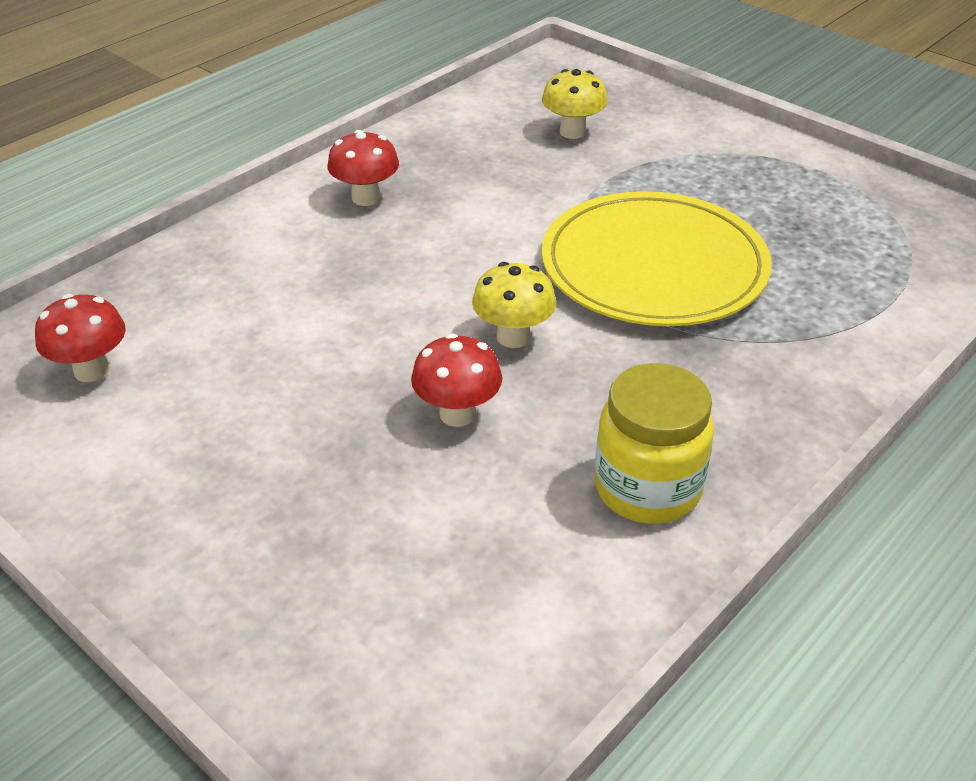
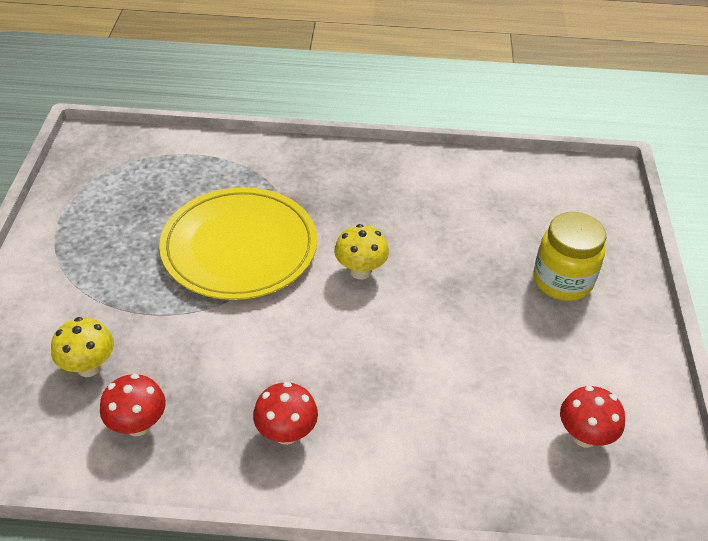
camera: 130 degrees left, 5 degrees up
red mushroom [411,333,502,427] -> red mushroom moved to [100,374,166,436]
yellow jar [595,363,714,524] -> yellow jar moved to [533,212,606,301]

